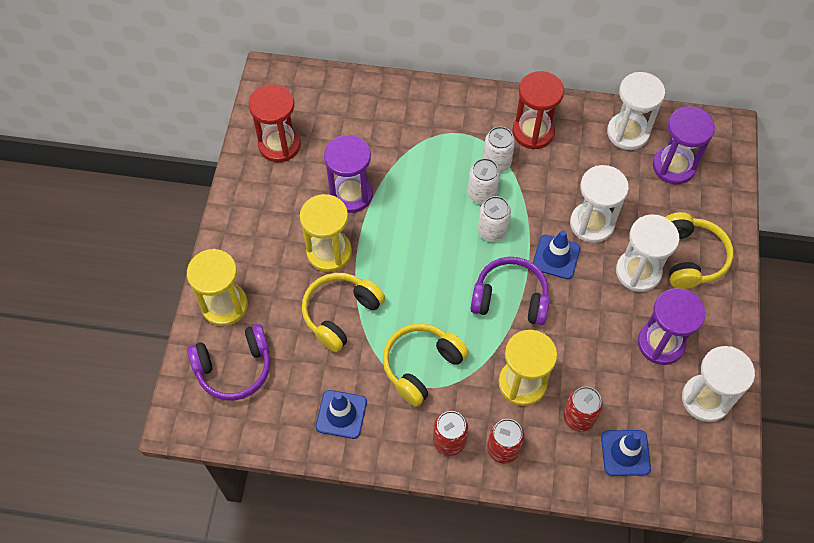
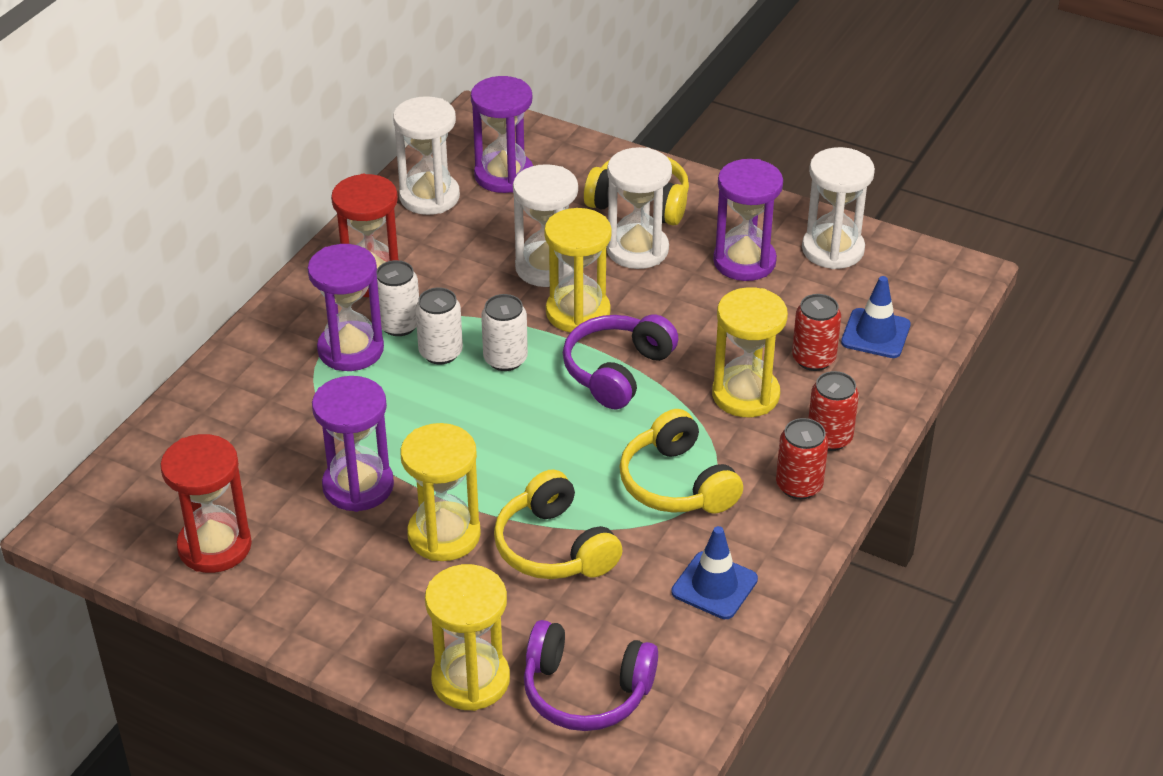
camera: 70 degrees left, 20 degrees down
purple headphones [187,324,271,401] -> purple headphones turned 105 degrees clockwise [524,620,658,731]
blue traffic cone [533,230,581,279] -> yellow hourglass [544,208,612,332]
none -> purple hourglass [307,244,384,371]

